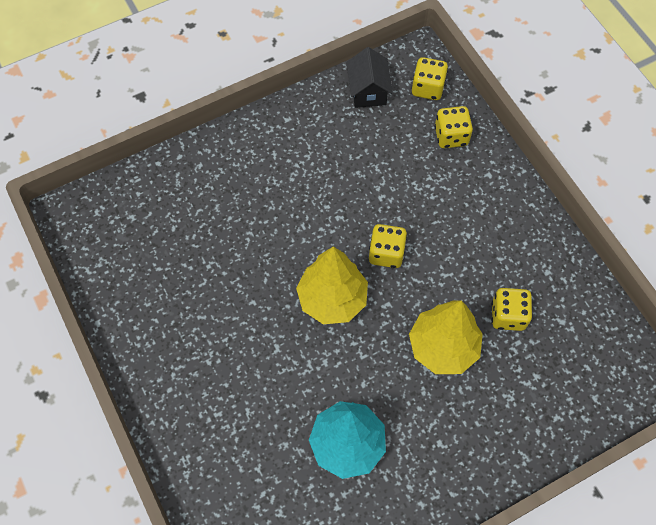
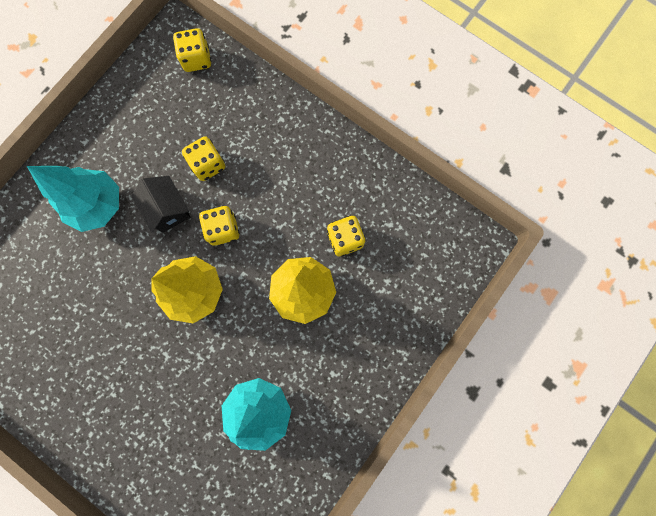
camera: 25 degrees left, 15 degrees up
black house [346,47,393,108] -> black house moved to [132,176,190,233]
yellow dice [435,106,473,148] -> yellow dice moved to [182,136,225,181]
none -> turquoise tree [27,166,119,232]

